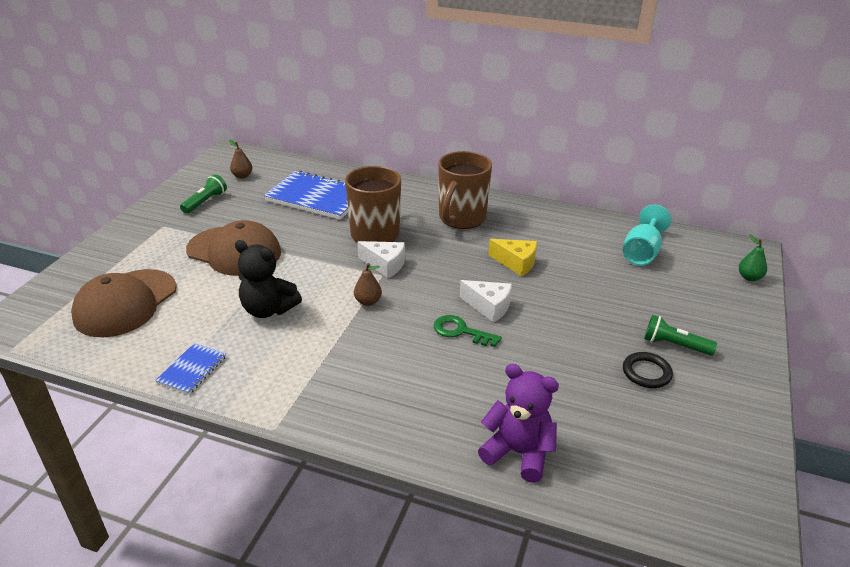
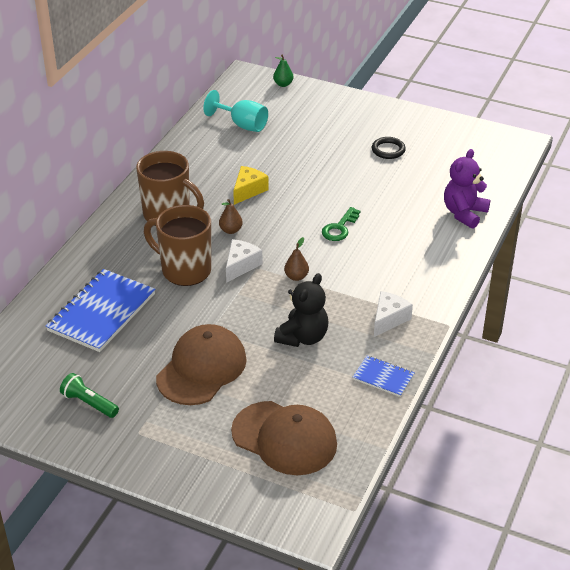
camera: 85 degrees left, 5 degrees up
brown pear [229,140,252,179] -> brown pear moved to [219,199,243,234]
white cheese [460,280,512,322] -> white cheese moved to [374,291,413,337]
green flashlight [644,315,717,356] -> none

